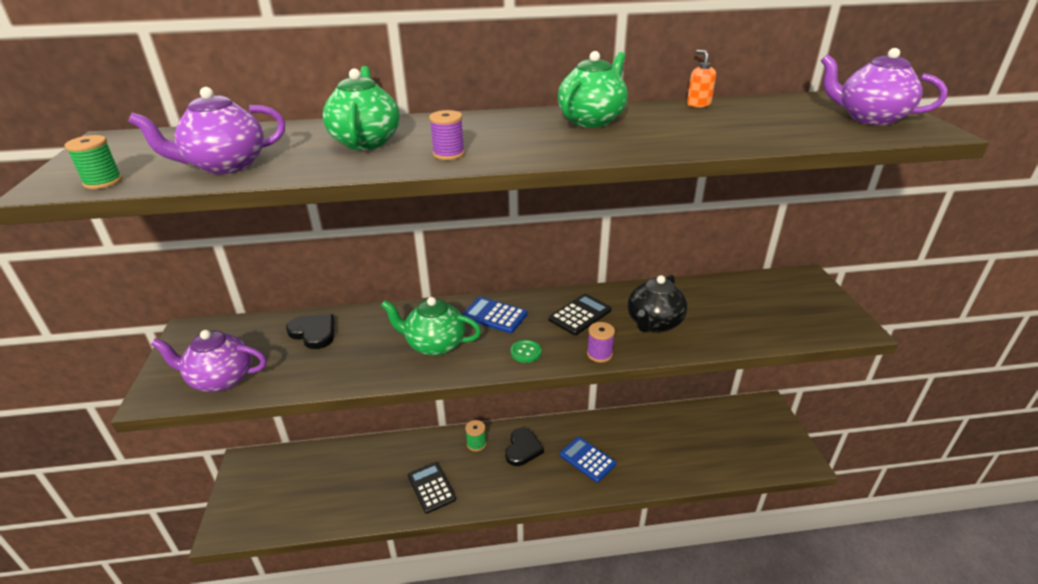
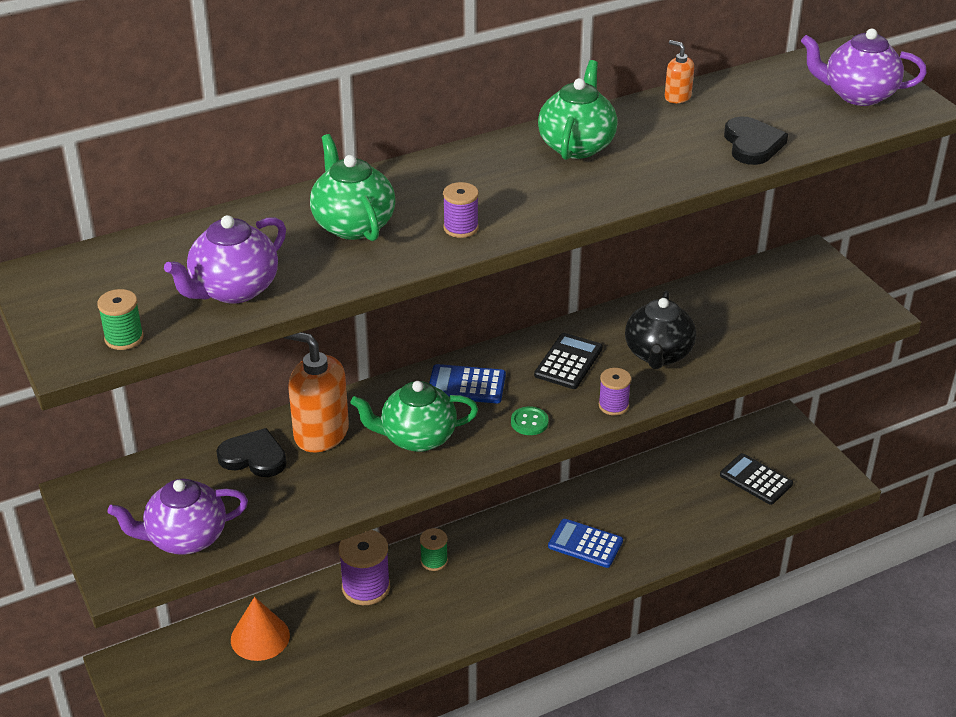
camera: 20 degrees left, 5 degrees up
black calculator [408,462,456,514] -> black calculator moved to [720,453,793,505]
black heart [505,428,544,466] -> black heart moved to [724,116,788,165]
none -> orange cone [231,597,290,661]
none -> orange soap dispenser [284,332,349,452]
none -> purple spool [339,530,390,605]

